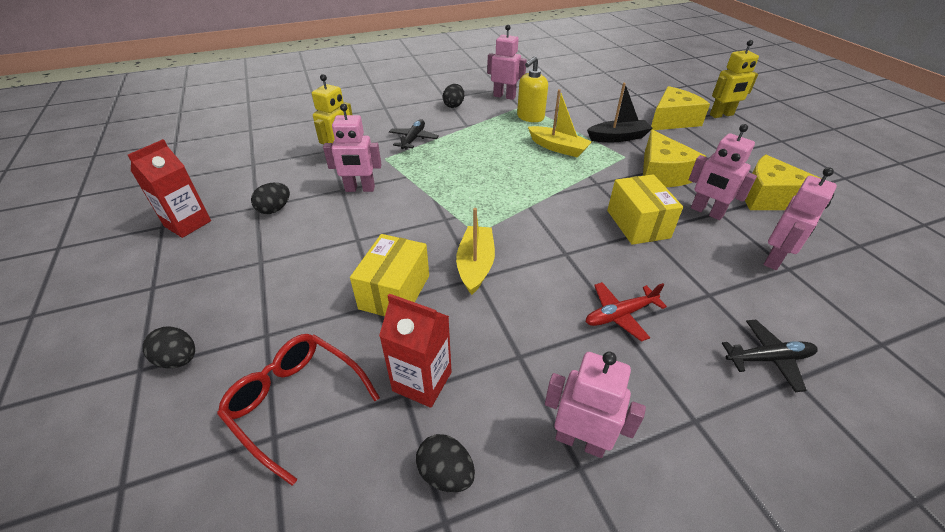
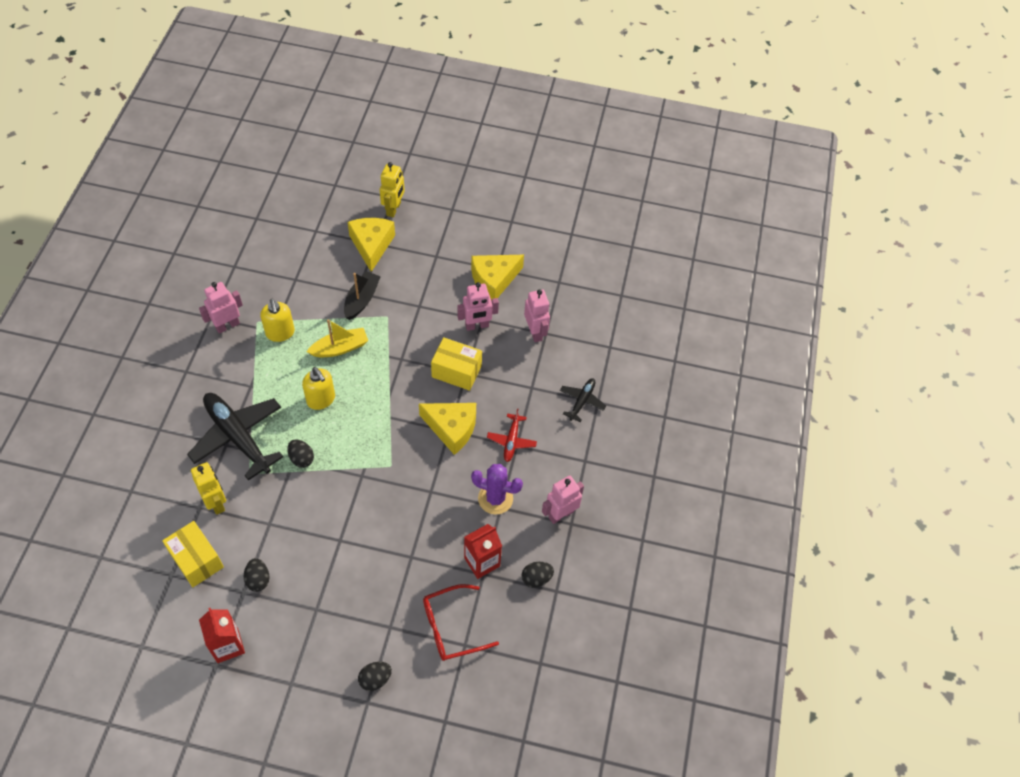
camera: 60 degrees left, 15 degrees up
pink robot [323,103,382,192] -> none
yellow box [350,234,429,316] -> yellow box moved to [162,521,224,587]
black plane [389,119,439,150] -> black plane [187,393,283,481], size x2.01
black egg [442,84,464,108] -> black egg moved to [287,439,314,468]
yellow boat [456,208,495,295] -> none
yellow cheese [643,130,707,187] -> yellow cheese moved to [419,403,476,455]
none -> yellow soap dispenser [302,367,335,410]
none -> purple cactus [471,464,523,514]

